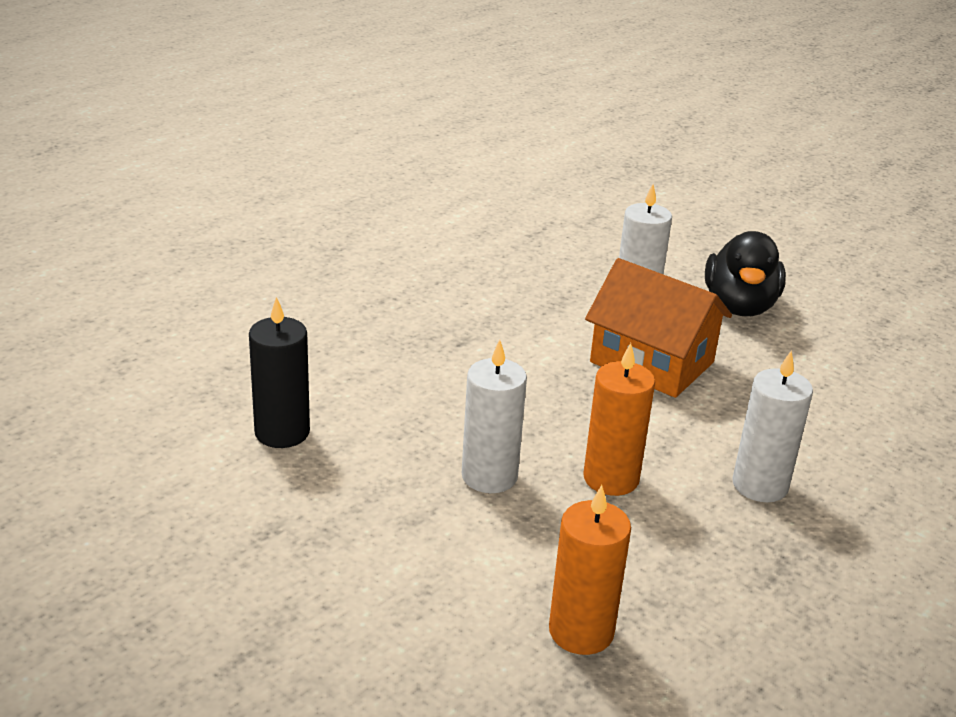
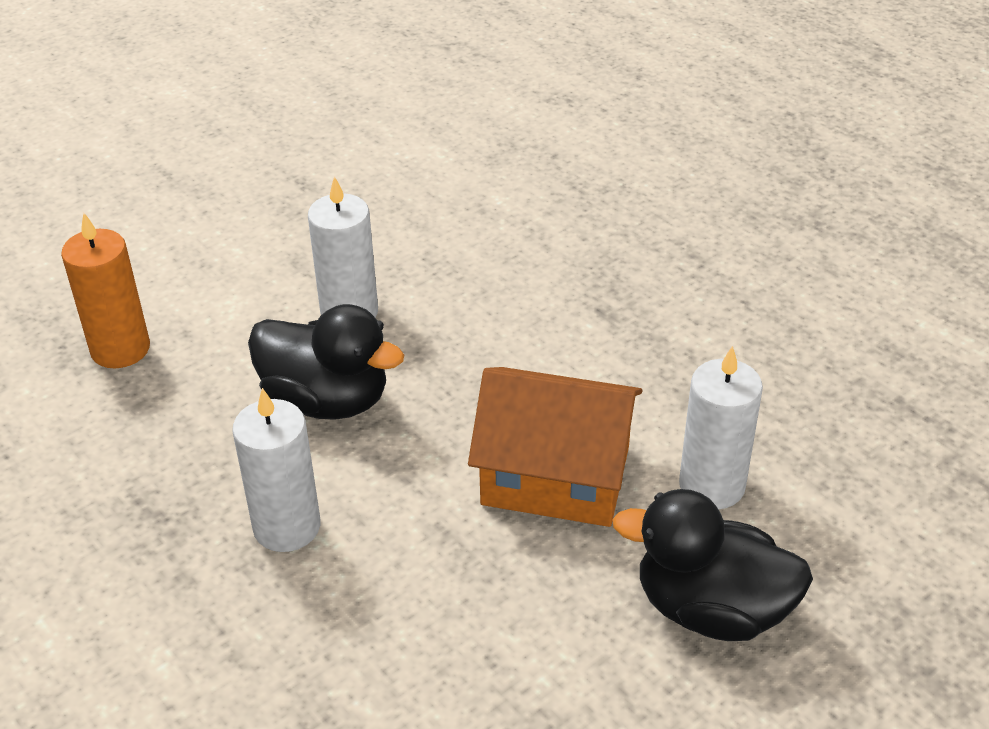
camera: 100 degrees right, 10 degrees up
black candle [249,297,310,448] -> none
orange candle [583,343,655,496] -> black duck [248,304,404,420]
orange house [585,258,732,398] -> orange house turned 60 degrees clockwise [468,367,642,527]

